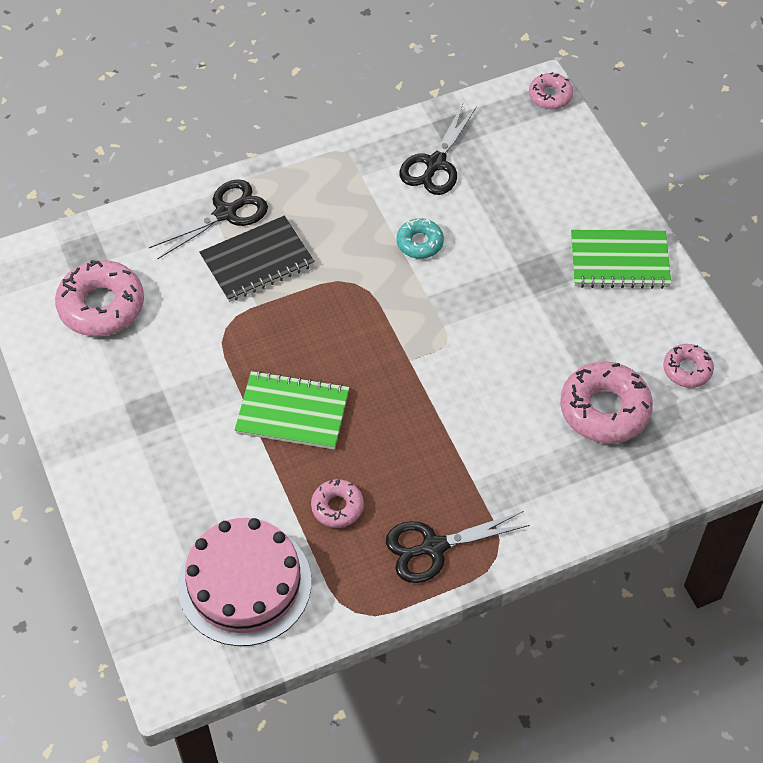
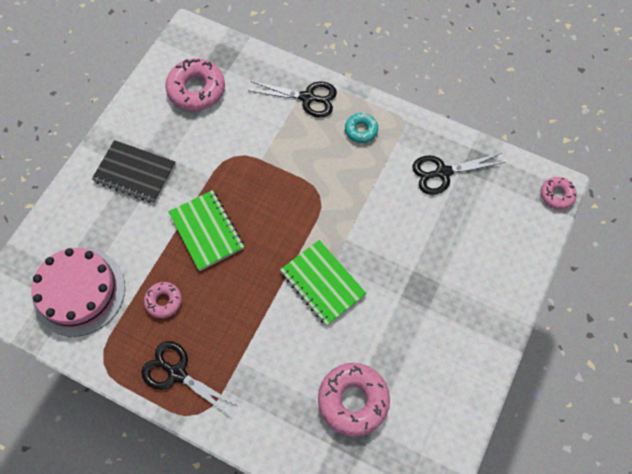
camera: 50 degrees right, 10 degrees up
black notebook [199,216,315,302] -> black notebook moved to [92,140,176,203]
turquoise donut [397,218,444,259] -> turquoise donut moved to [345,113,378,143]
green notebook [571,230,671,289] -> green notebook moved to [280,240,367,326]
pink donut [663,344,714,388] -> none

